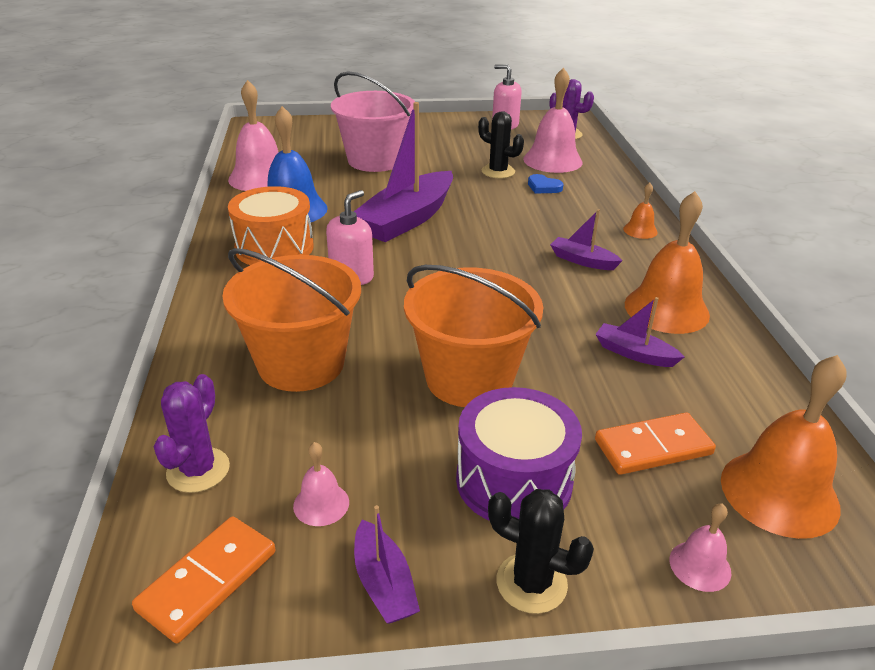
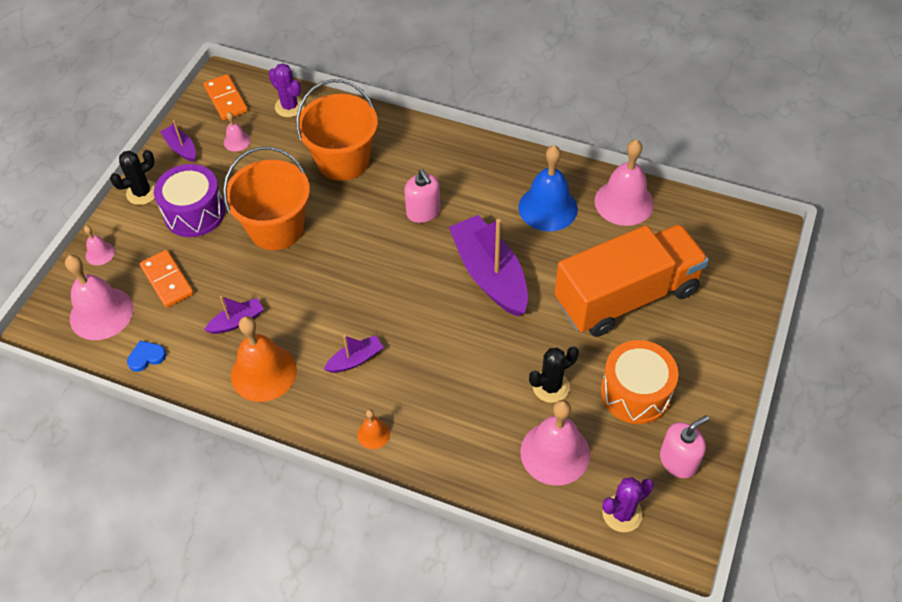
camera: 120 degrees right, 20 degrees up
orange drum [228,186,314,265] -> orange drum moved to [601,340,679,424]
pink bucket [331,71,415,172] -> orange truck [555,224,709,337]
purple boat [354,505,420,624] -> purple boat turned 45 degrees clockwise [160,120,196,162]
blue heart [528,174,563,194] -> blue heart moved to [127,341,166,372]
orange domino [595,413,716,475] -> orange domino turned 45 degrees counterclockwise [140,250,194,308]
orange bell [721,355,846,539] -> pink bell [65,255,133,340]

